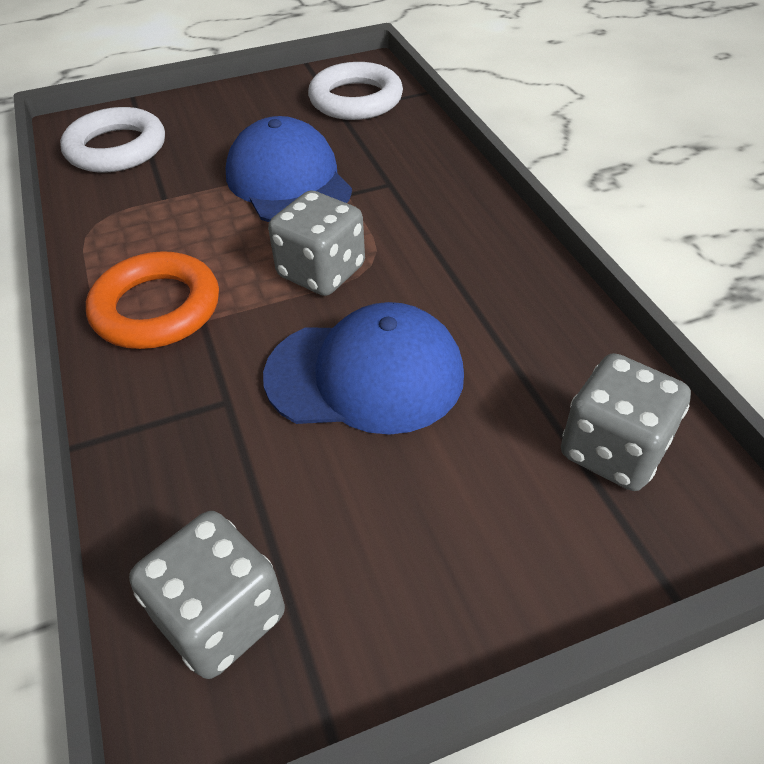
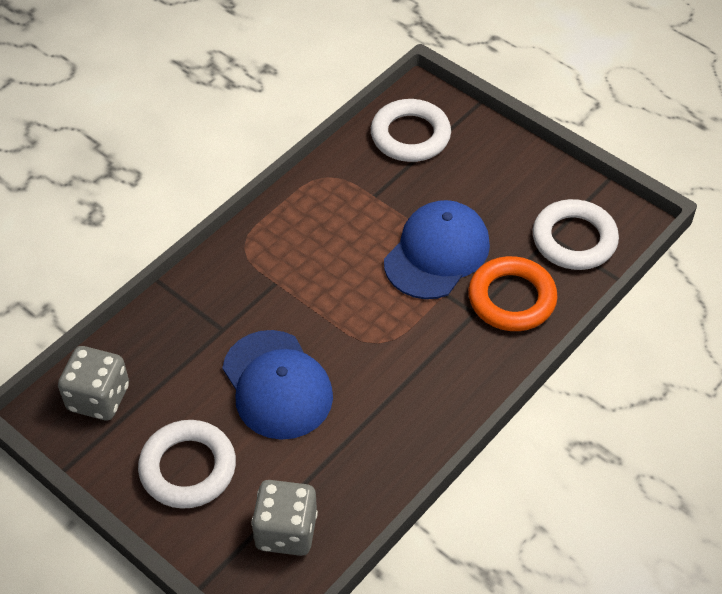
camera: 60 degrees right, 5 degrees up
orange ring [86,251,219,349] -> orange ring moved to [468,256,558,331]
grey dice [268,190,365,296] -> none
none -> white ring [138,420,236,509]

